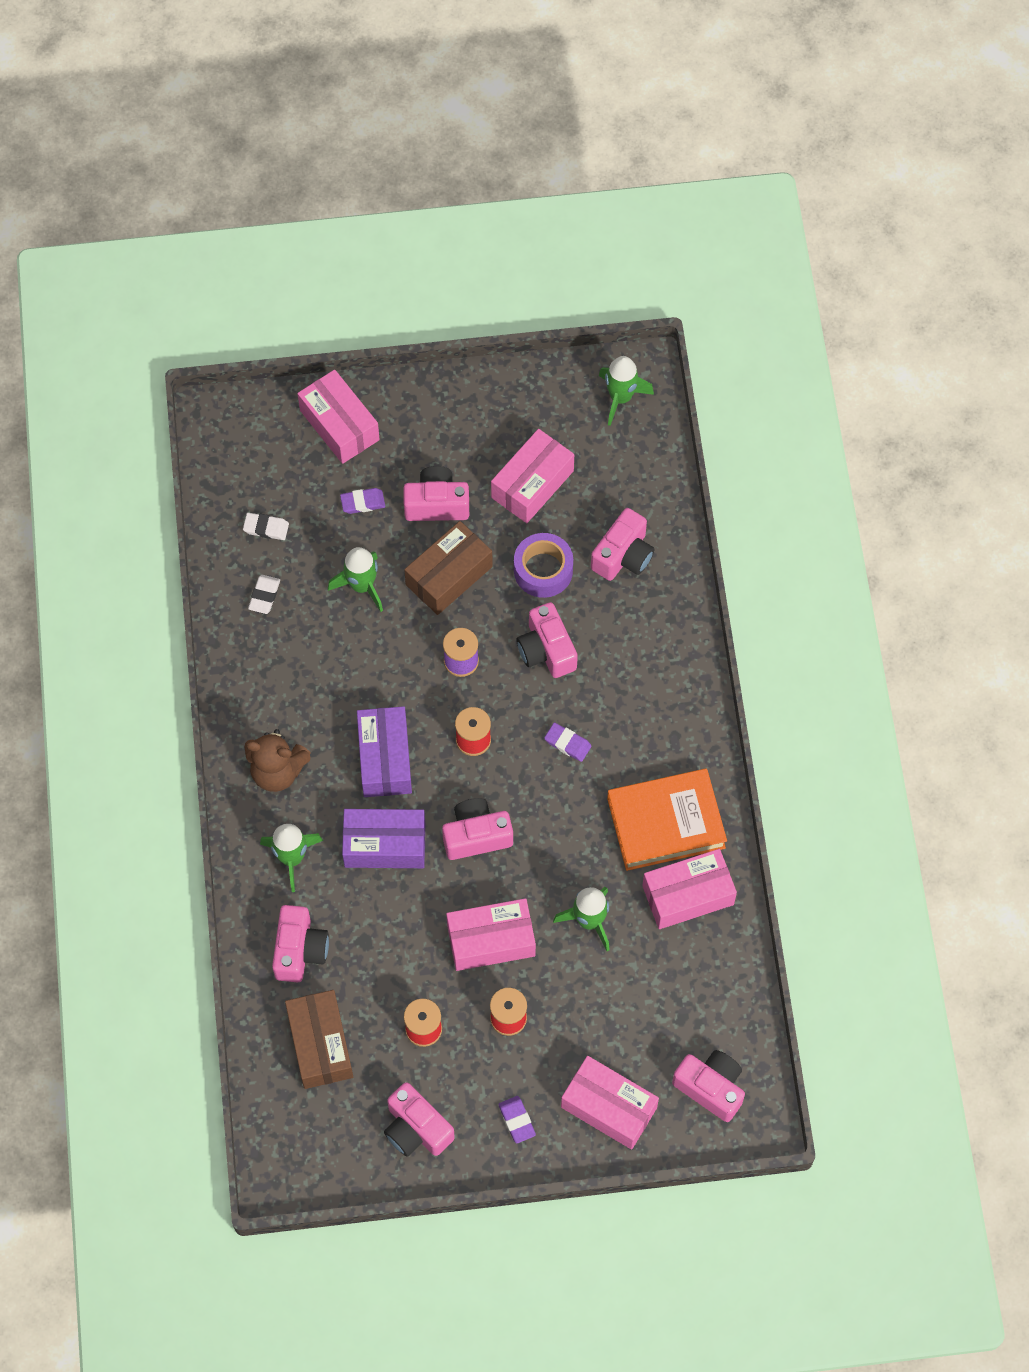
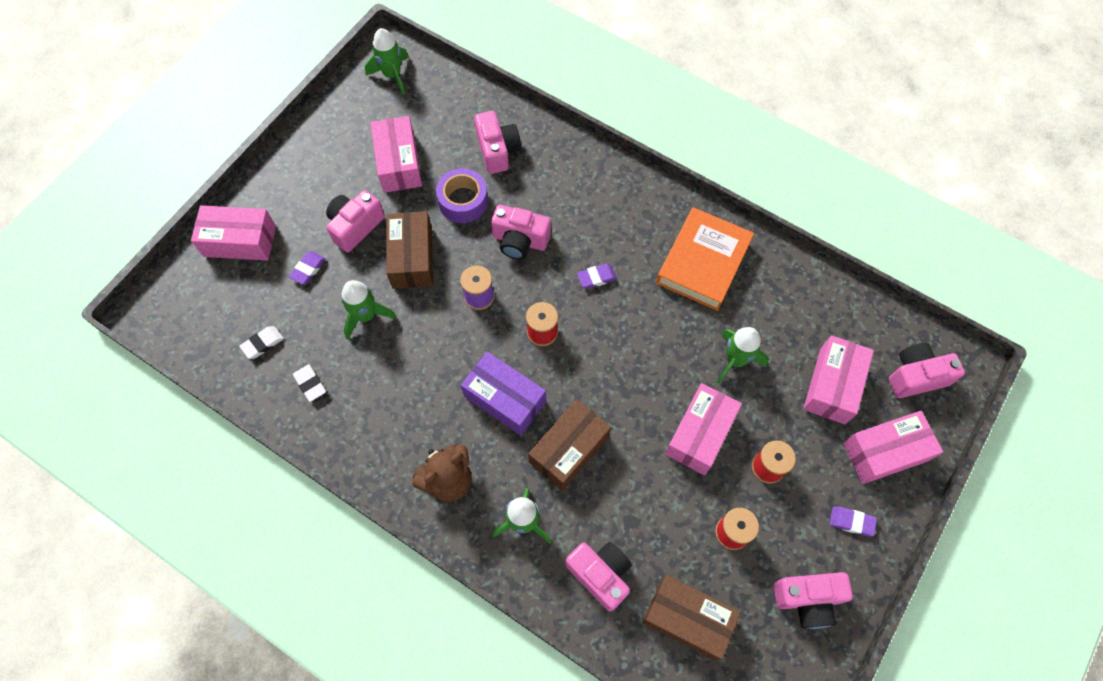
camera: 50 degrees left, 0 degrees up
purple box [342,809,425,868] -> brown box [528,399,611,491]
pink camera [442,798,513,860] -> none
pink box [642,849,737,929] -> pink box moved to [803,336,874,424]

